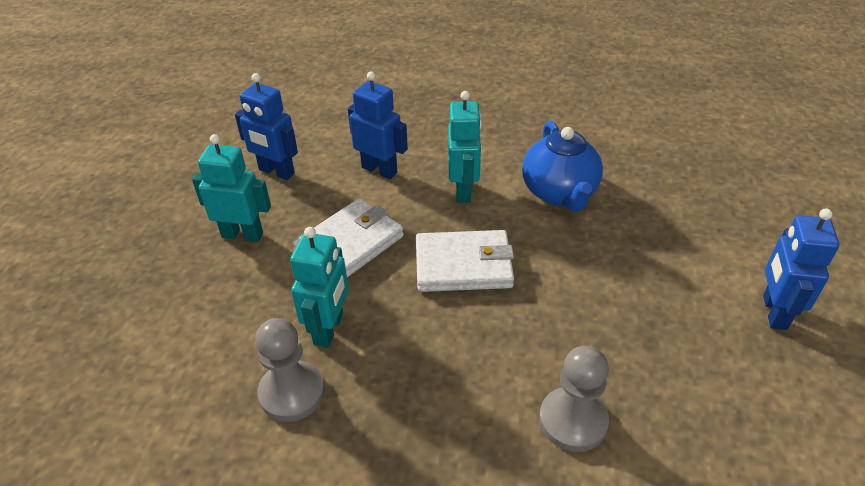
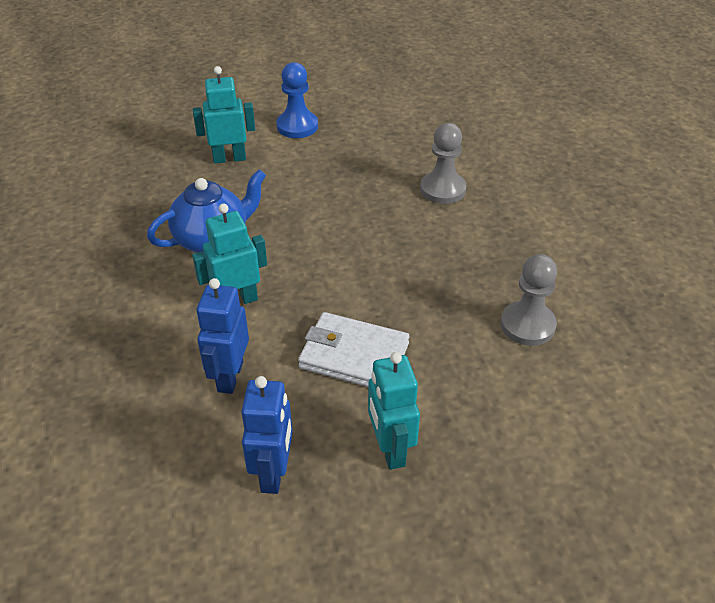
camera: 115 degrees left, 0 degrees up
turquoise robot [290,227,349,347] -> turquoise robot moved to [193,66,255,164]
white wallet [416,230,514,292] -> none
blue robot [763,208,840,330] -> blue pawn [276,62,318,138]

